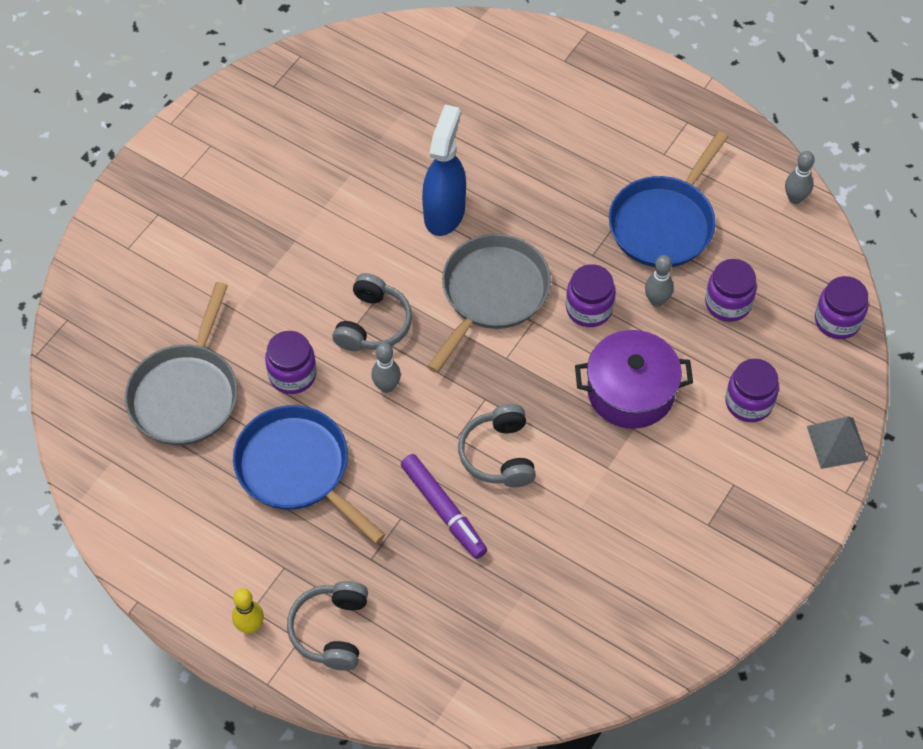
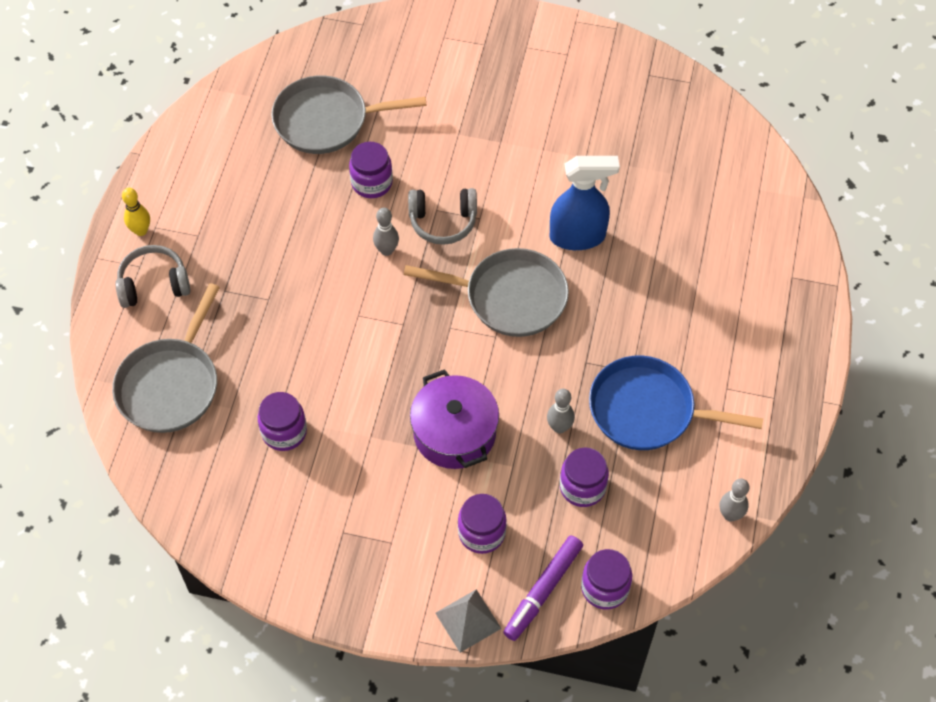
camera: 70 degrees right, 0 degrees up
blue pan [233,405,385,544] -> none
purple marker [401,454,487,559] -> purple marker moved to [503,536,583,641]
grey headphones [458,404,536,487] -> none
purple jar [566,264,615,327] -> purple jar moved to [258,392,307,451]
none -> grey pan [112,283,220,433]

